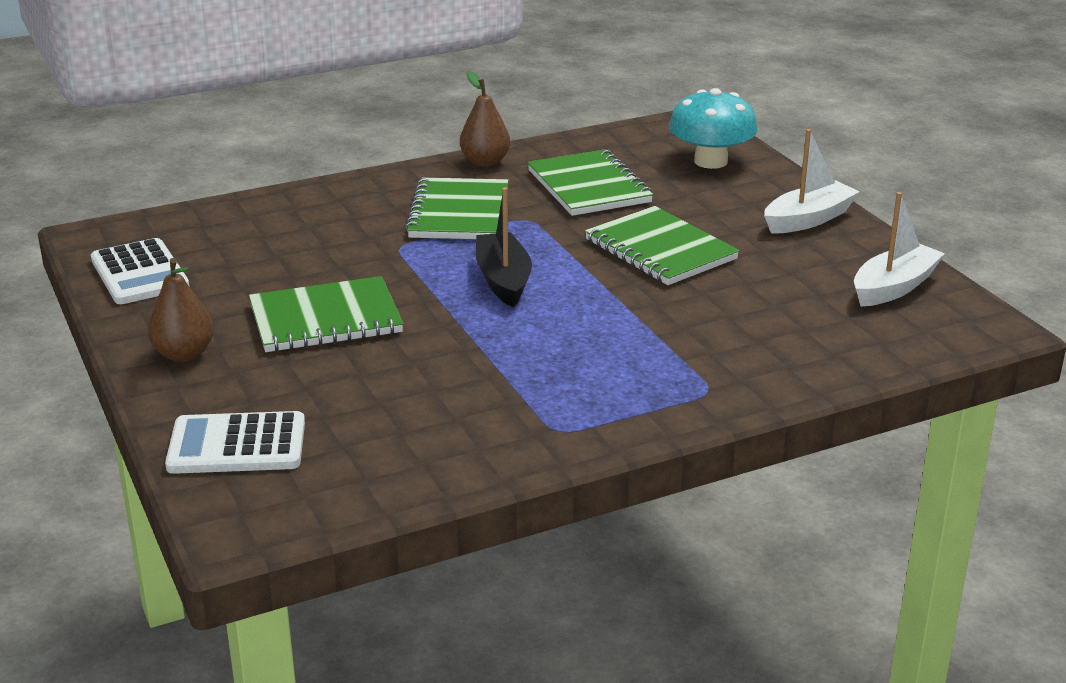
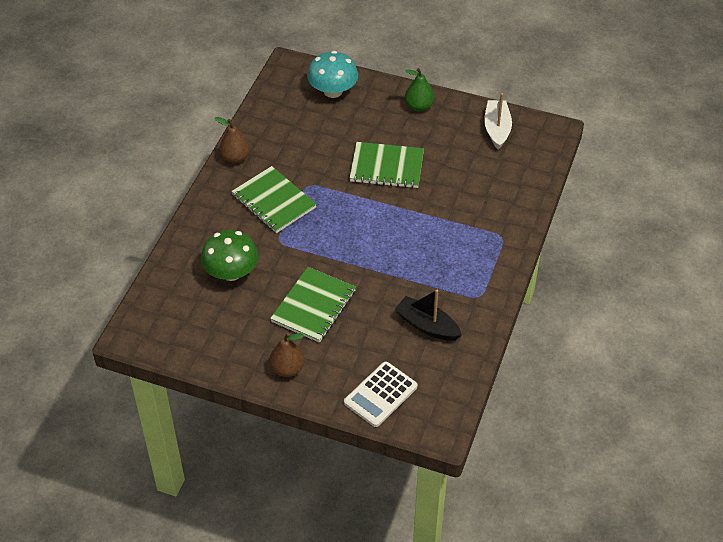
camera: 45 degrees left, 20 degrees up
white calculator [91,238,189,304] -> none
black boat [476,187,532,307] -> black boat moved to [394,290,462,341]
green notebook [527,150,653,216] -> none
white boat [764,129,860,233] -> green pear [405,68,434,112]
none -> green mushroom [201,230,259,281]

